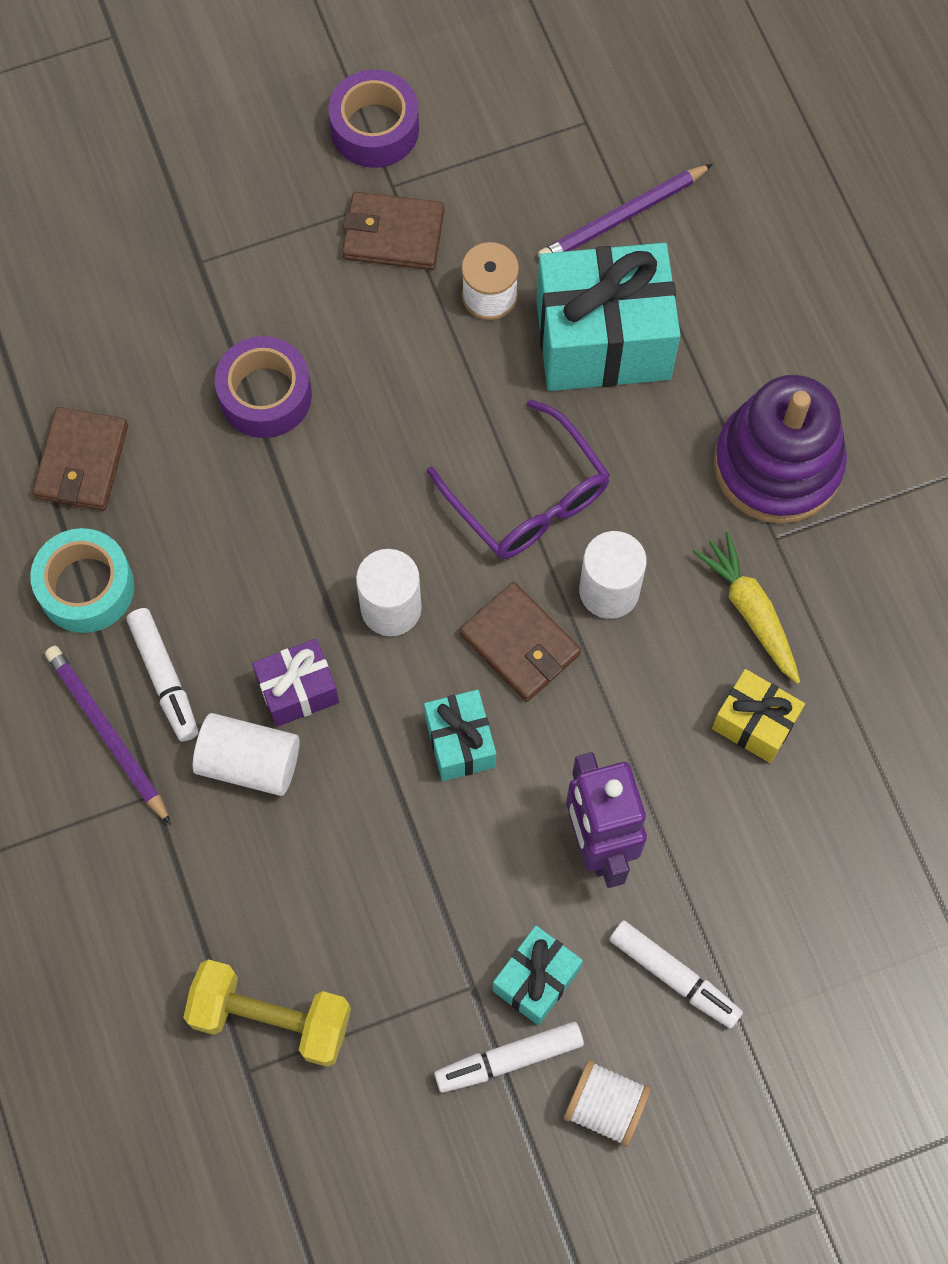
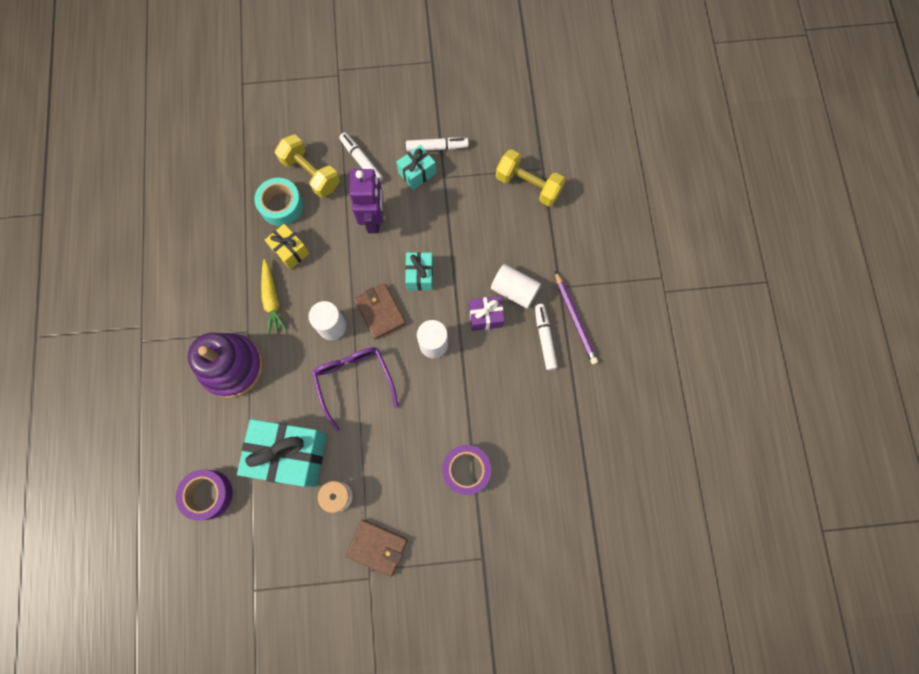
camera: 165 degrees left, 5 degrees up
turquoise tape [30,528,134,633] -> turquoise tape moved to [254,178,303,226]
brown wallet [32,407,128,511] -> none
purple tape [328,70,419,168] -> purple tape moved to [176,470,233,521]
purple pencil [538,164,713,257] -> none
white spool [564,1059,651,1147] -> none
none -> yellow dumbbell [275,135,340,198]

